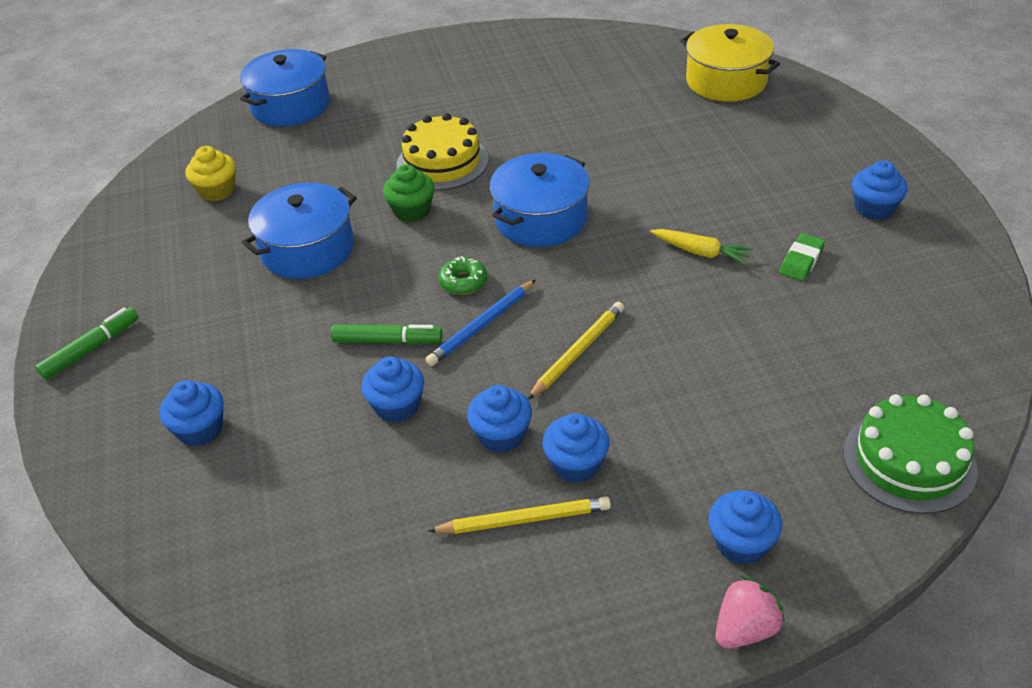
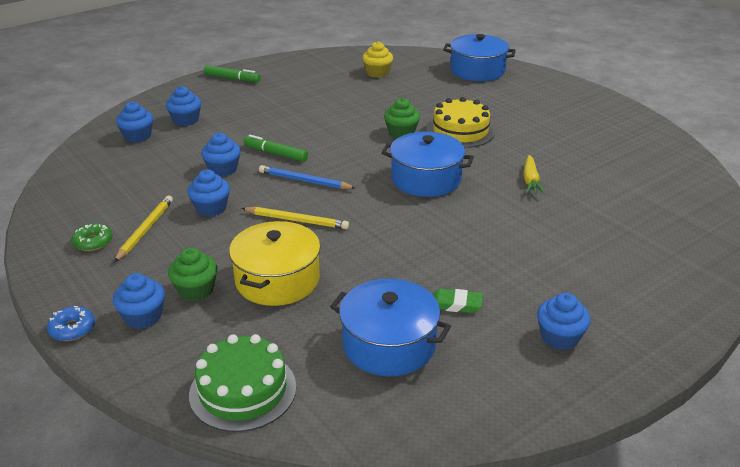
camera: 65 degrees right, 10 degrees down
blue pot [242,183,357,279] -> blue pot moved to [330,279,451,376]
green marker [331,324,443,344] -> green marker turned 135 degrees clockwise [244,135,308,162]
yellow pencil [428,497,611,534] -> yellow pencil turned 135 degrees counterclockwise [114,195,173,262]
green donut [438,256,487,295] -> green donut moved to [71,223,113,251]
blue cupcake [542,413,610,483] -> blue cupcake moved to [116,101,153,143]
yellow carrot [650,229,753,265] -> yellow carrot moved to [523,155,545,195]
yellow pot [680,24,780,102] -> yellow pot moved to [229,221,320,306]
pink strawberry [716,576,785,649] -> blue donut [47,306,95,341]
none -> green cupcake [168,248,217,301]

